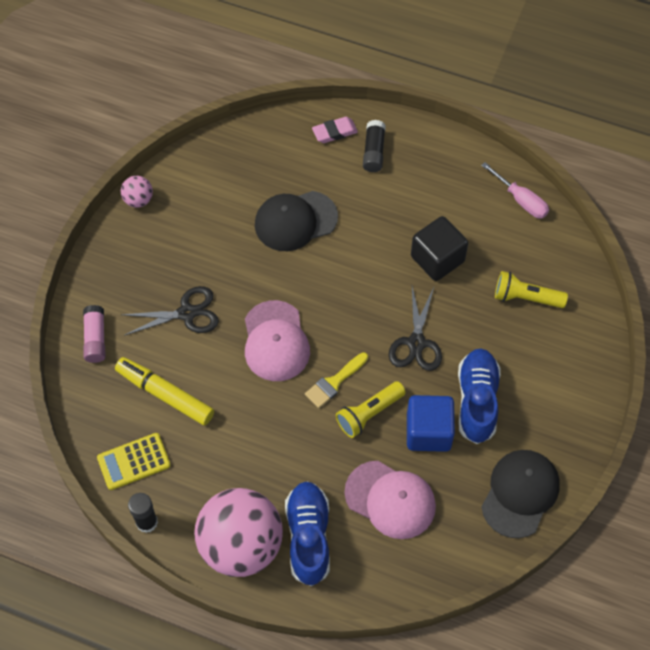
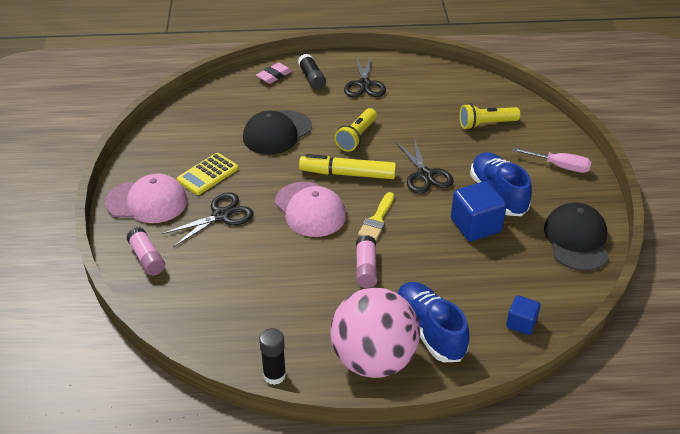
camera: 25 degrees left, 20 degrees down
yellow calculator [97,433,171,490] -> yellow calculator moved to [177,153,238,195]
yellow marker [115,357,214,426] -> yellow marker moved to [299,154,396,179]
pink ball [121,176,153,208] -> none
yellow flashlight [336,381,406,438] -> yellow flashlight moved to [334,108,377,152]
pink cap [344,461,436,539] -> pink cap moved to [105,174,187,223]
black cube [411,216,468,281] -> none
pink screwdriver [481,162,549,218] -> pink screwdriver moved to [512,148,591,173]
none -> black scissors [344,55,386,97]
none -> pink glue stick [356,235,378,288]
none -> blue cube [506,295,541,335]

